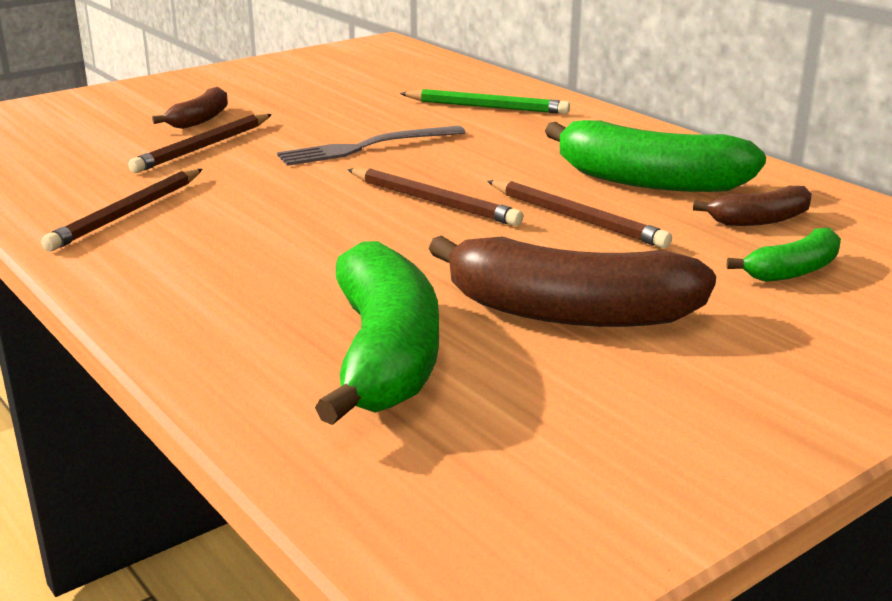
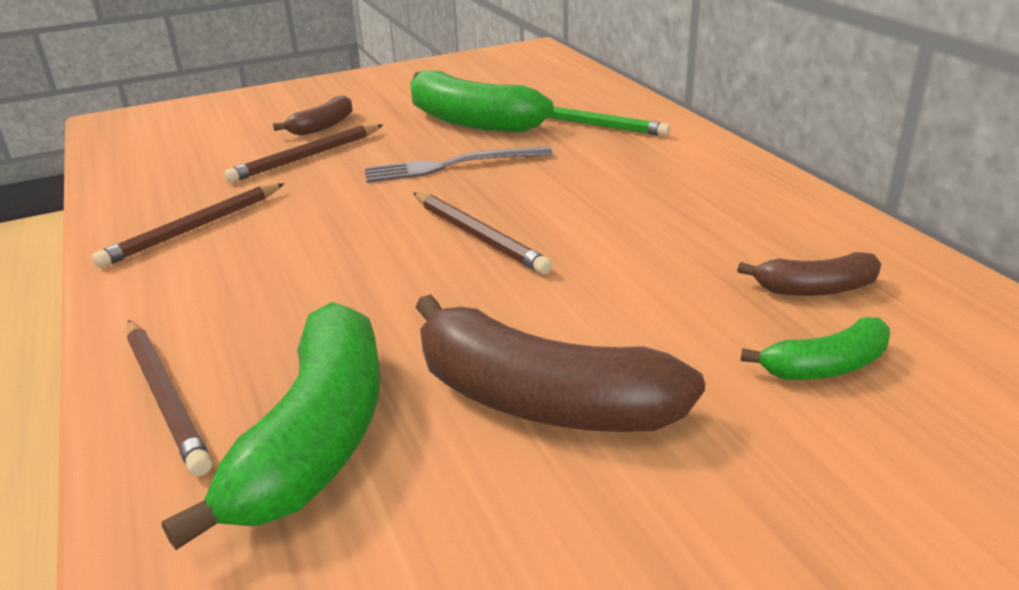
camera: 15 degrees right, 5 degrees up
brown pencil [487,180,672,248] -> brown pencil moved to [127,320,212,476]
green banana [545,120,766,192] -> green banana moved to [410,70,553,132]

